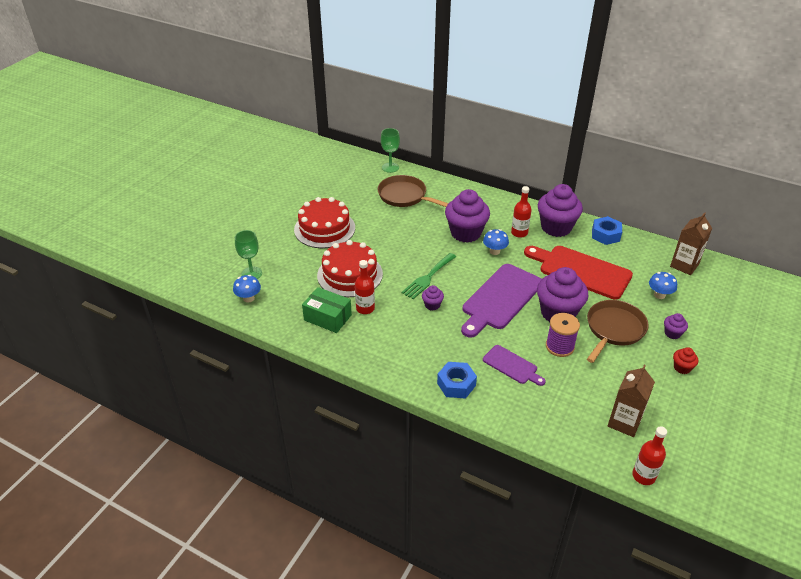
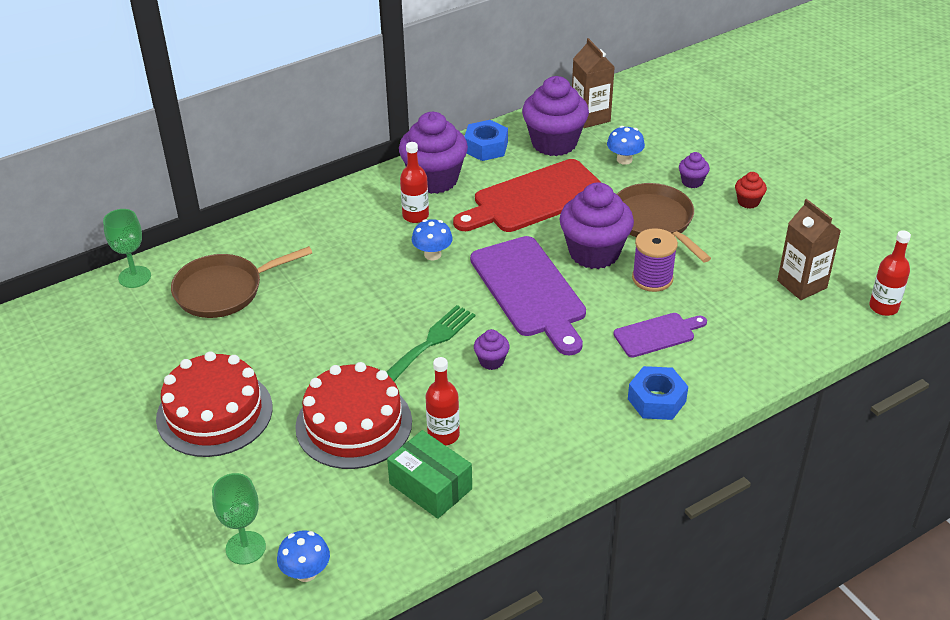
camera: 60 degrees left, 0 degrees up
green box [302,287,352,333] -> green box turned 75 degrees clockwise [387,430,472,519]
green fork [401,253,456,299] -> green fork turned 120 degrees counterclockwise [387,305,476,381]
purple cupcake [445,189,490,243] -> purple cupcake moved to [522,76,589,156]

